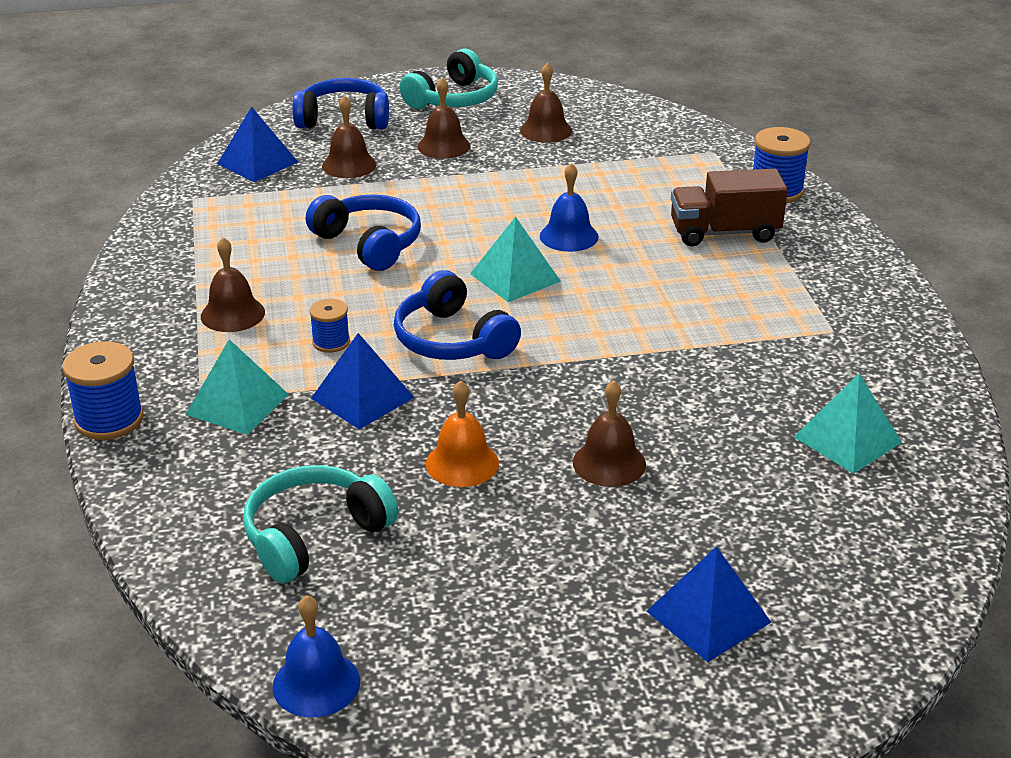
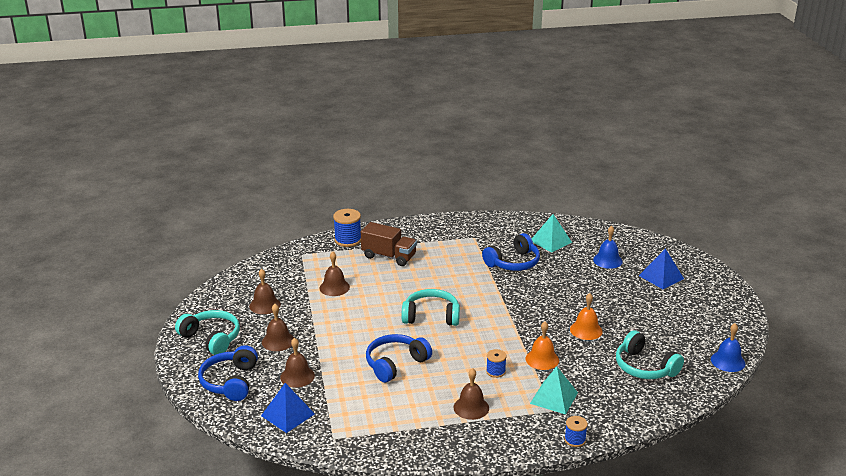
camera: 90 degrees left, 5 degrees down
blue spool [62,341,144,440] -> blue spool [564,416,588,447], size x0.60
blue pyramid [311,333,415,430] -> orange bell [525,321,559,370]
blue headphones [394,270,521,360] -> blue headphones moved to [482,233,540,271]
turquoise pyramid [470,217,561,302] -> turquoise headphones [402,289,460,326]
blue bell [540,163,599,252] -> blue bell moved to [593,226,623,269]
brown bell [573,380,646,487] -> brown bell moved to [320,252,350,296]
brown truck [671,168,788,246] -> brown truck turned 60 degrees counterclockwise [361,222,417,266]

